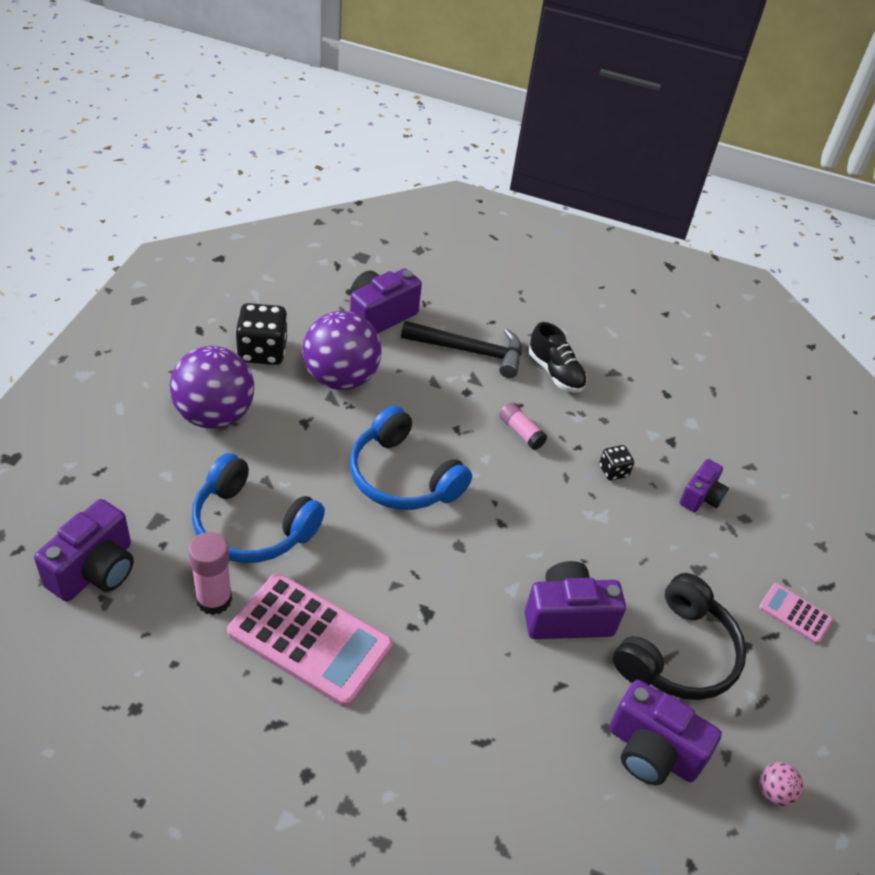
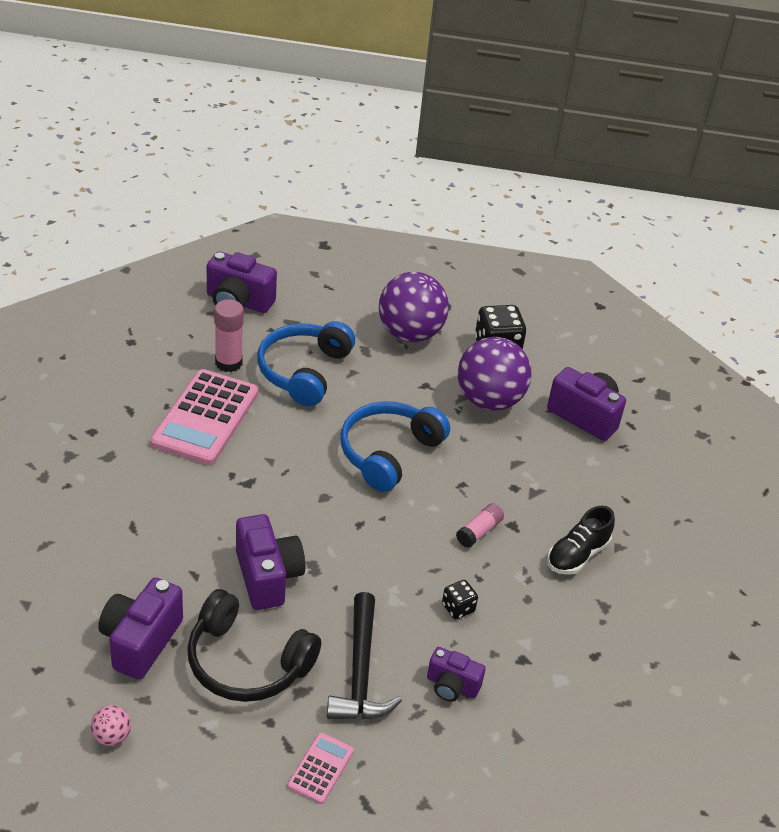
camera: 80 degrees right, 5 degrees down
black hammer [401,321,522,378] -> black hammer moved to [327,592,402,719]

